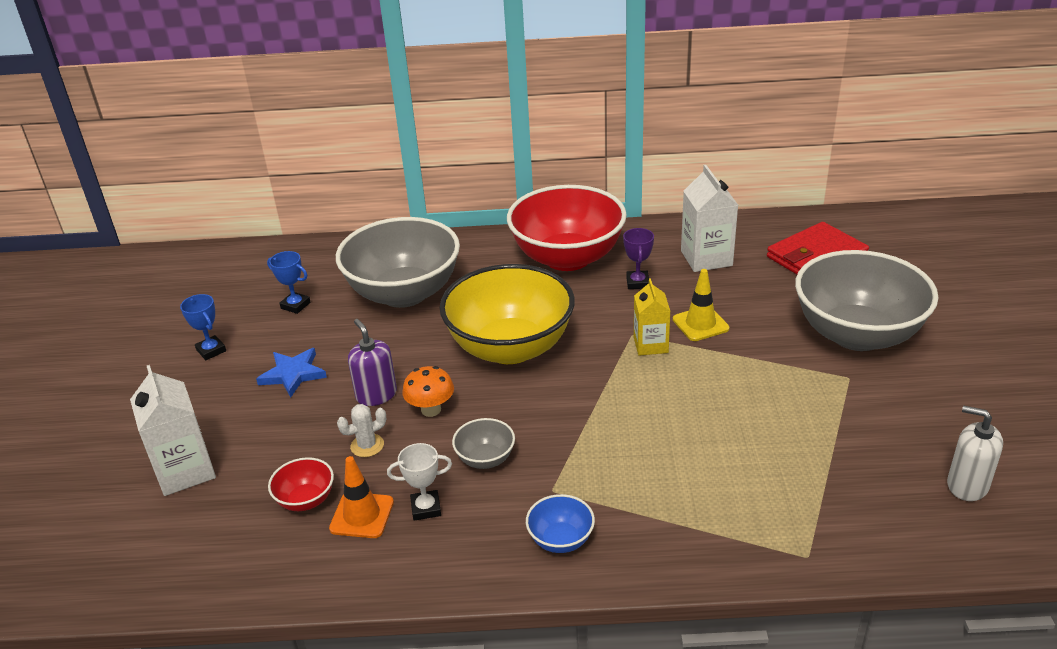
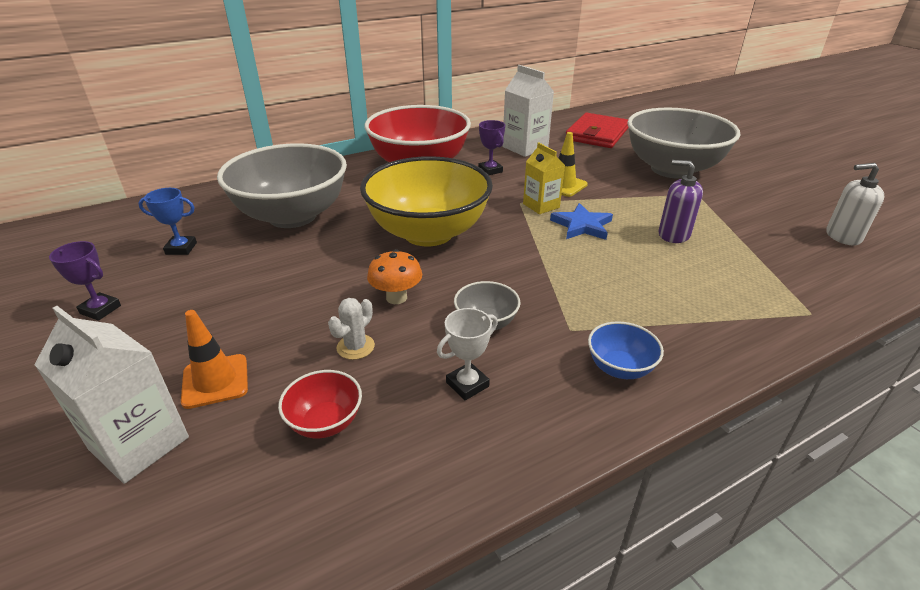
camera: 30 degrees left, 0 degrees up
blue trophy [180,294,226,360] -> purple trophy [49,241,121,321]
blue star [256,348,327,397] -> blue star moved to [550,203,613,240]
orange traffic cone [329,456,394,538] -> orange traffic cone moved to [181,310,248,409]
purple soap dispenser [348,319,397,406] -> purple soap dispenser moved to [659,160,703,243]

